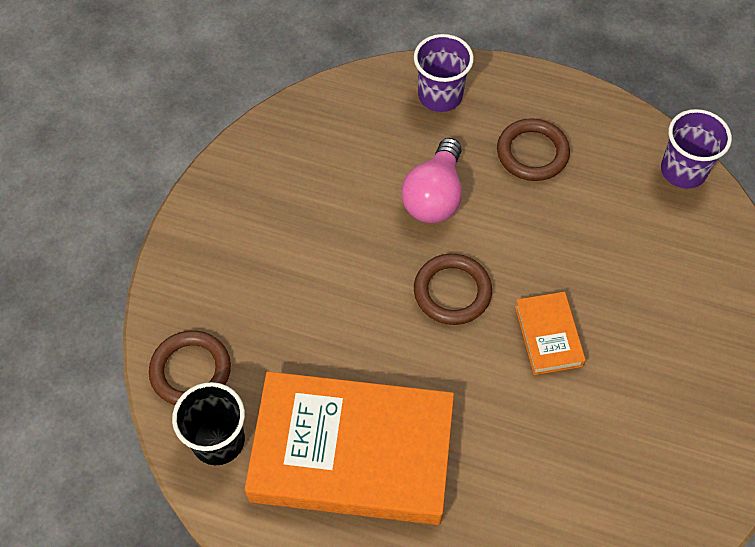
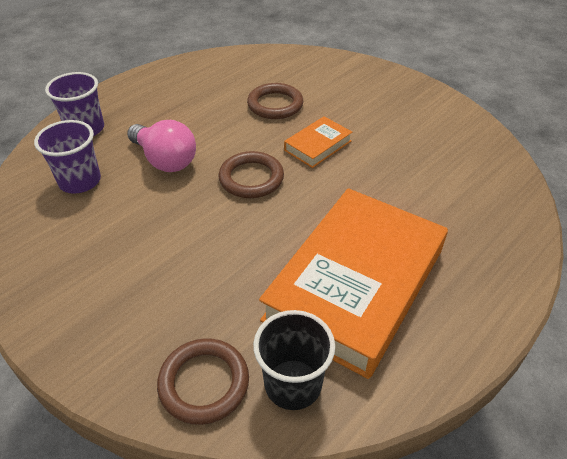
camera: 65 degrees left, 15 degrees down
brown ring [497,118,570,181] -> brown ring moved to [247,83,303,119]
orange book [515,292,586,375] -> orange book turned 60 degrees counterclockwise [284,116,352,168]
purple cup [661,109,732,189] -> purple cup moved to [34,120,101,194]

